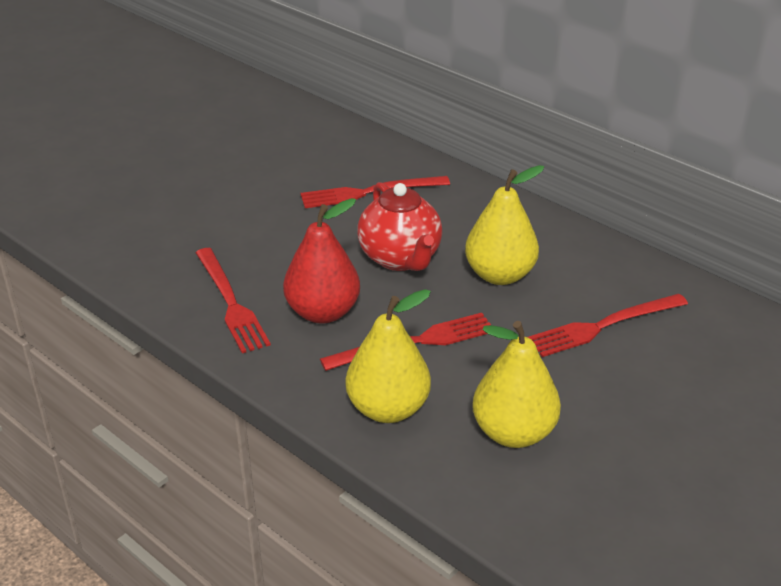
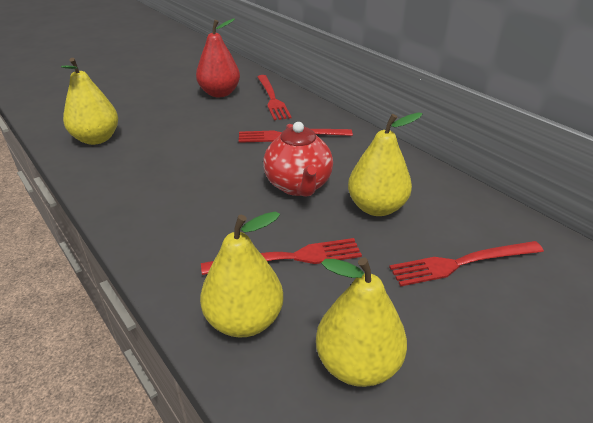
camera: 10 degrees right, 0 degrees up
red fork [196,248,271,353] -> red fork moved to [257,75,291,120]
red pear [283,198,360,324] -> red pear moved to [196,18,240,97]
none -> yellow pear [61,58,118,145]

